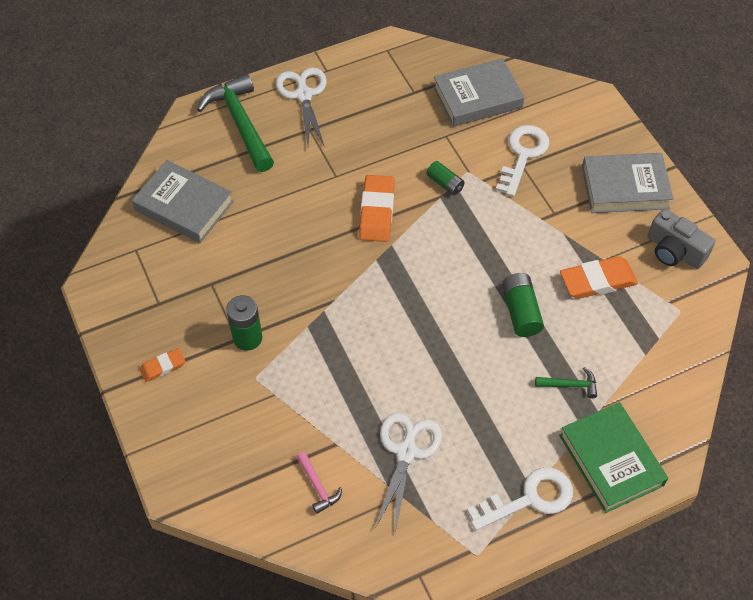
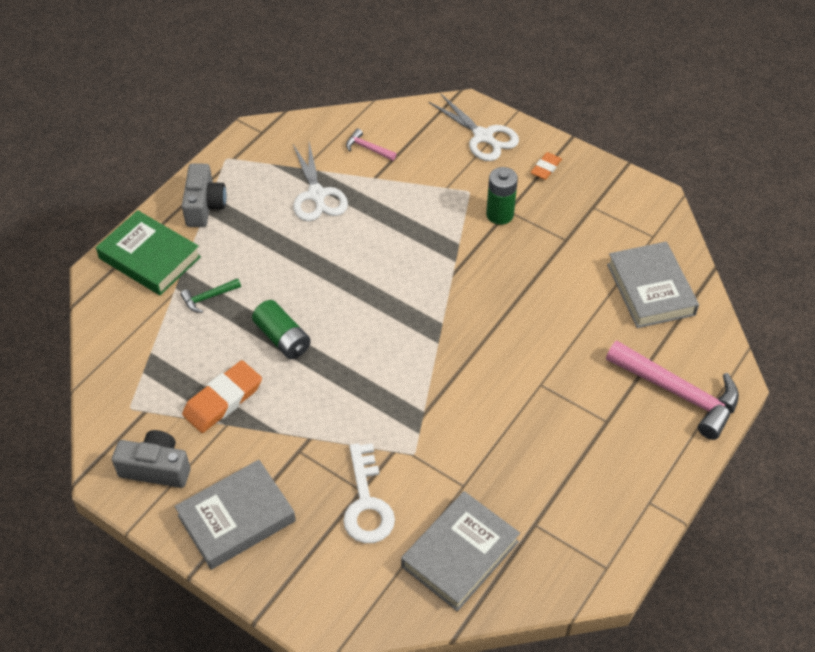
camera: 150 degrees right, 5 degrees down
grey book [132,160,234,243] -> grey book turned 75 degrees clockwise [607,242,699,328]
green hammer [197,74,274,172] -> pink hammer [606,341,739,440]
white scissors [276,67,327,147] -> white scissors moved to [429,93,519,161]
orange eraser [359,175,395,242] -> none
green battery [426,161,465,195] -> none
white key [467,467,573,531] -> grey camera [182,164,226,227]

